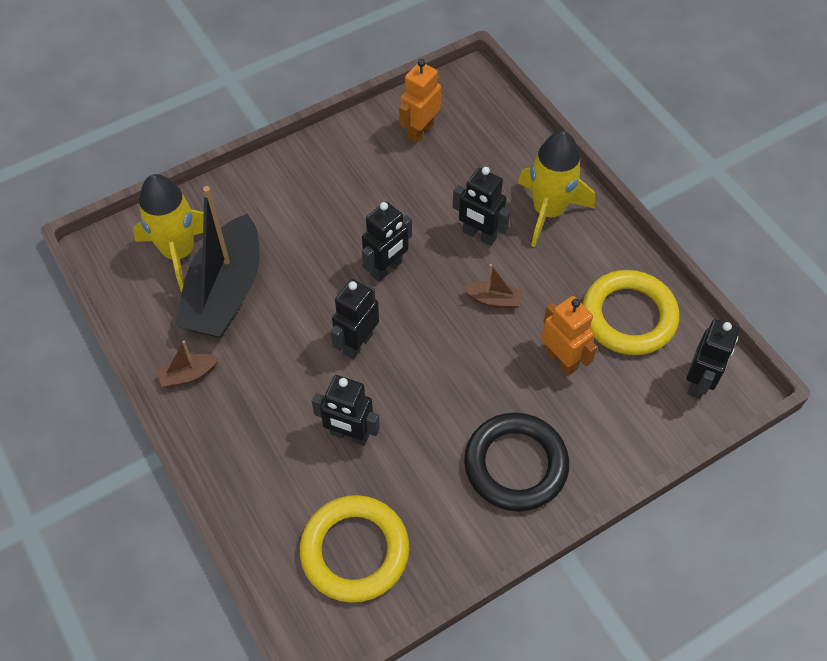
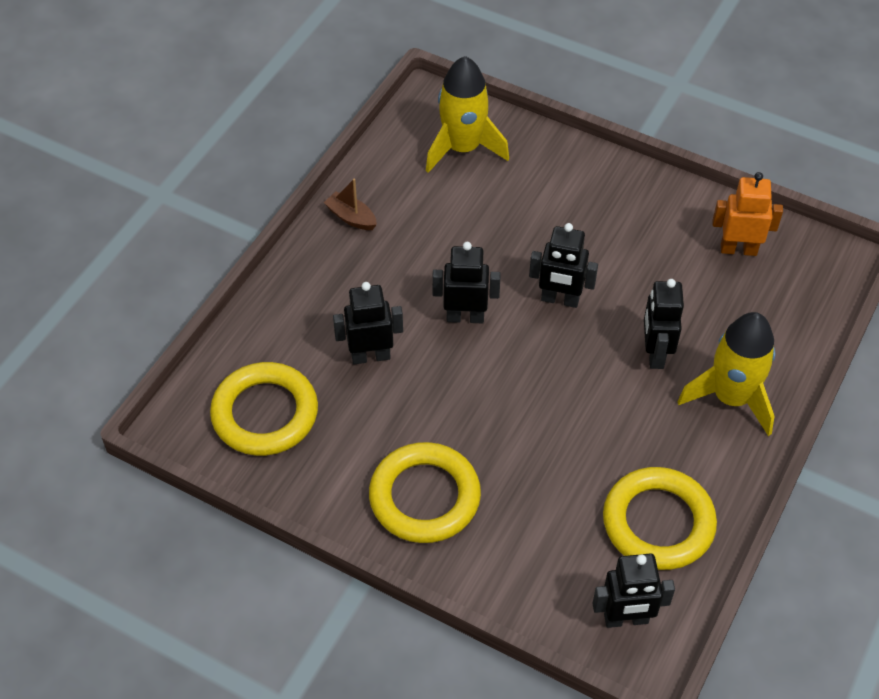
camera: 60 degrees right, 5 degrees down
black boat [175,186,260,338] -> none
black robot [312,375,380,446] -> black robot turned 90 degrees clockwise [333,282,403,364]
brown boat [463,264,523,309] -> none
black ring [464,413,569,512] -> yellow ring [369,442,481,543]
orange robot [542,296,597,376] -> none

